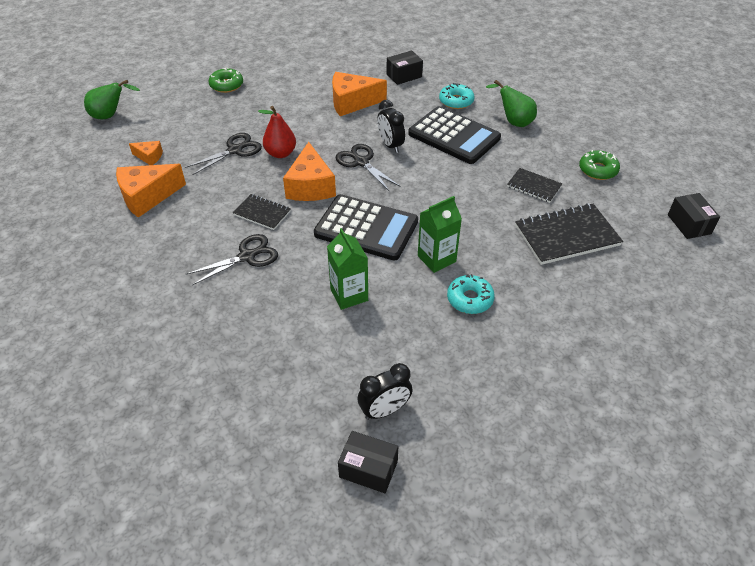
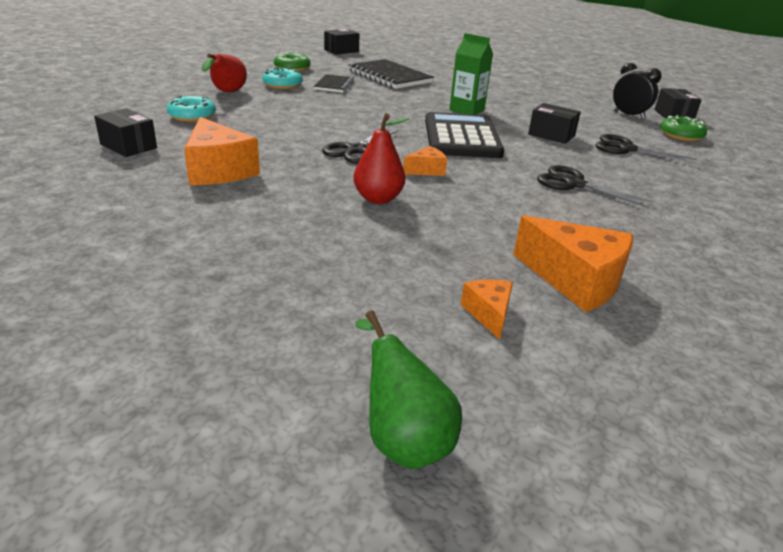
camera: 115 degrees left, 15 degrees down
black scissors [185,133,262,175] -> black scissors moved to [595,134,697,164]
green donut [209,68,243,93] -> green donut moved to [660,115,707,141]
black notebook [233,194,291,230] -> none
orange cheese [283,142,336,201] -> orange cheese [403,146,447,176], size x0.52
green carton [327,228,368,310] -> black box [528,103,581,144]
black clock [377,100,405,153] -> none
black calculator [408,106,501,164] -> none
turquoise donut [447,274,495,314] -> turquoise donut moved to [262,67,303,89]
green pear [486,80,537,127] -> red pear [202,54,247,92]

